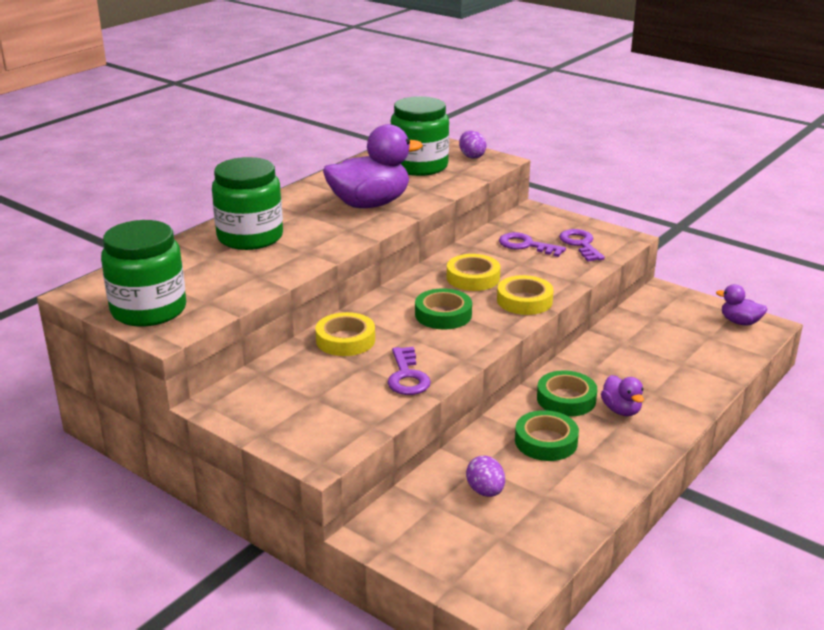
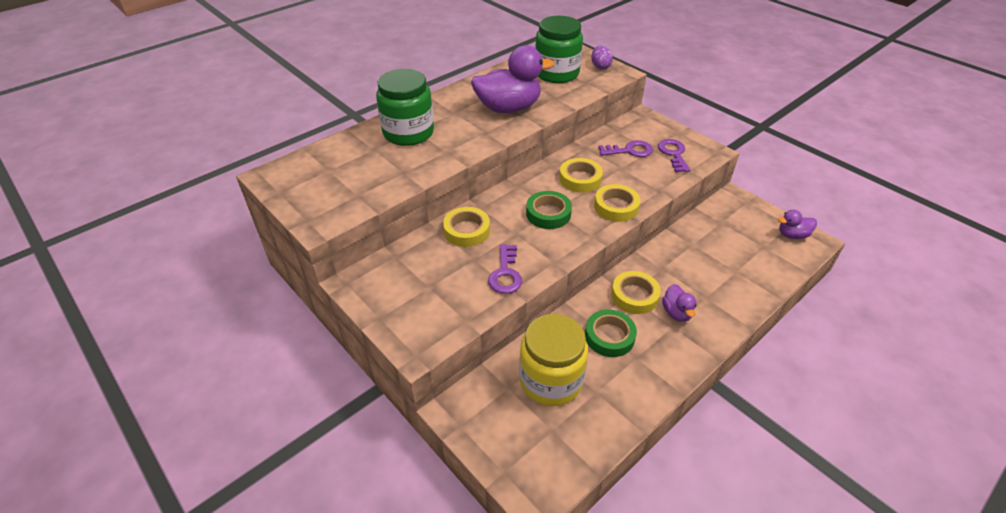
camera: 10 degrees right, 15 degrees up
green jar [101,220,186,327] -> none
purple egg [466,456,505,497] -> yellow jar [519,314,588,406]
purple key [499,232,566,257] -> purple key turned 135 degrees clockwise [598,140,653,157]
green tape [537,370,597,417] -> yellow tape [611,271,661,314]
purple duck [716,284,768,325] -> purple duck turned 45 degrees counterclockwise [778,210,817,239]

